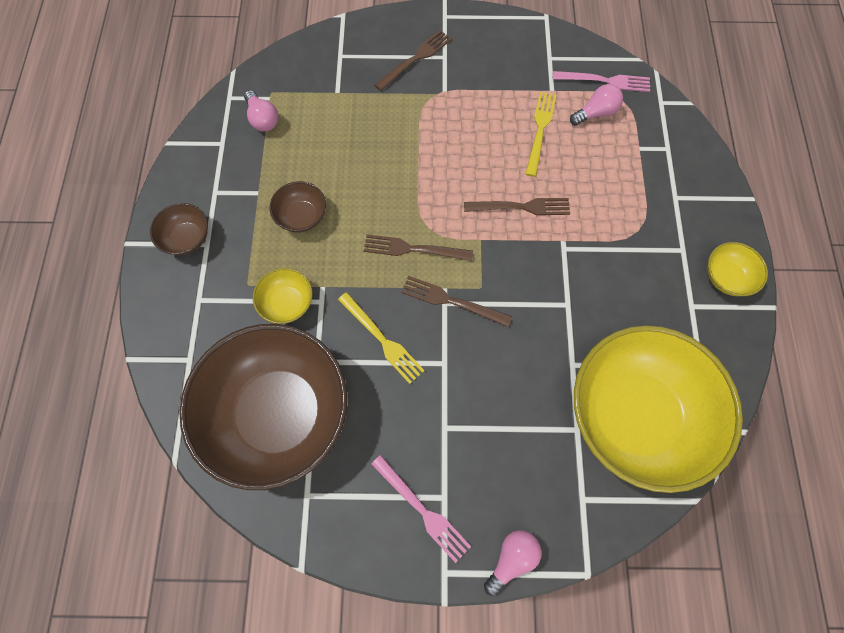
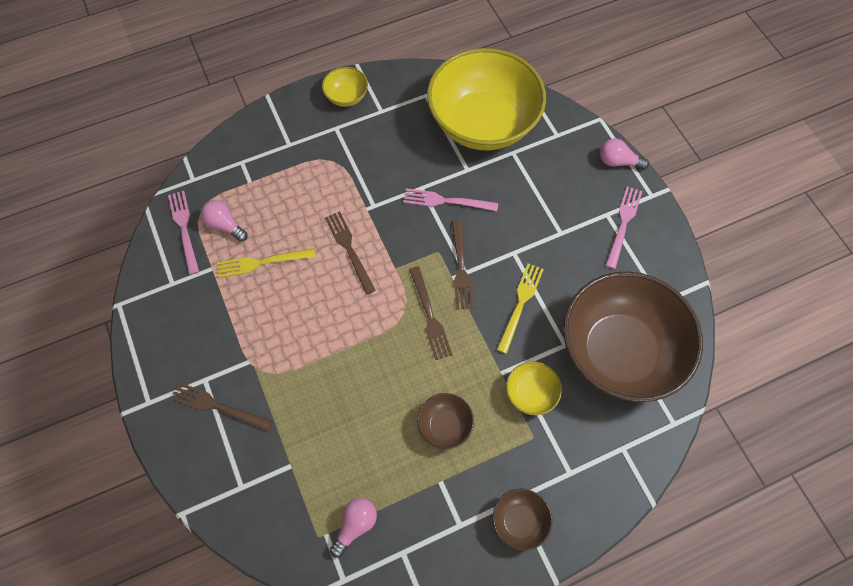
camera: 115 degrees left, 5 degrees down
none -> pink fork [403,188,498,211]

